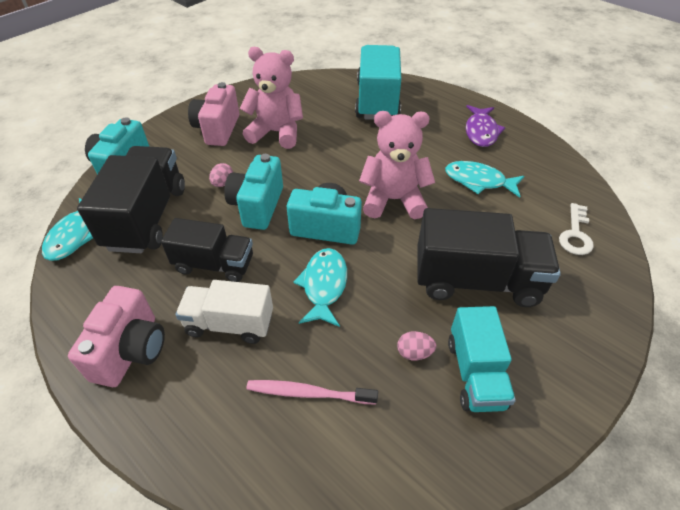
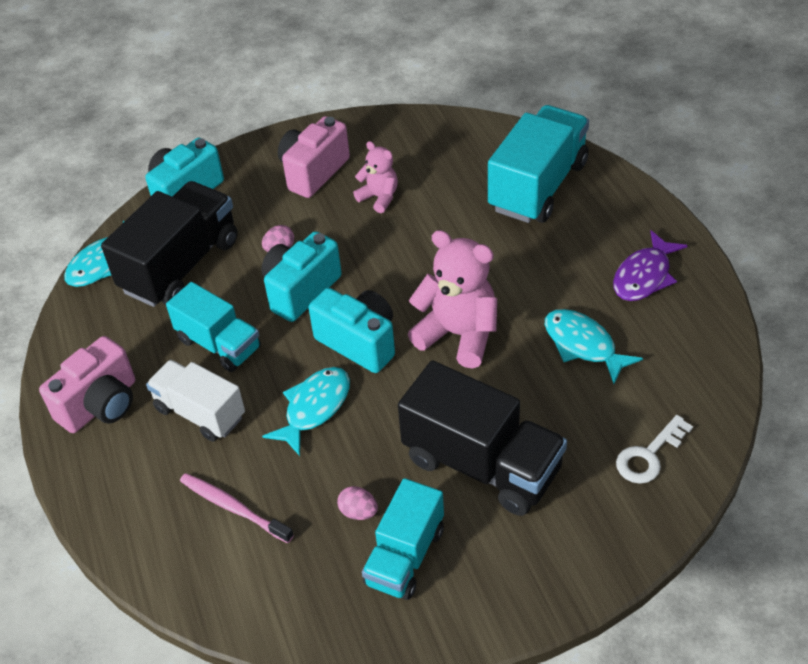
camera: 30 degrees right, 0 degrees up
black truck [161,218,253,282] -> turquoise truck [166,282,261,372]
pink teddy bear [240,47,303,149] -> pink teddy bear [353,141,398,213], size x0.56

